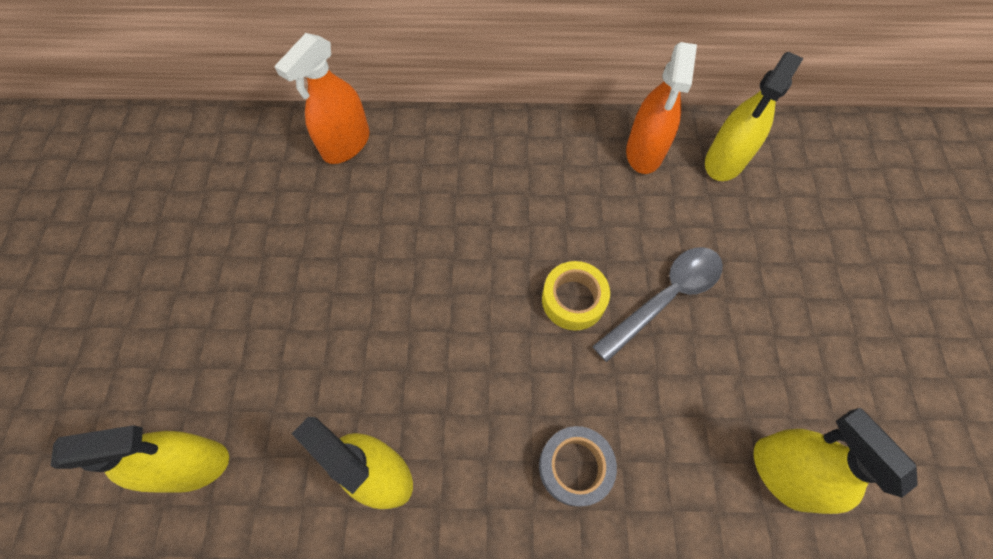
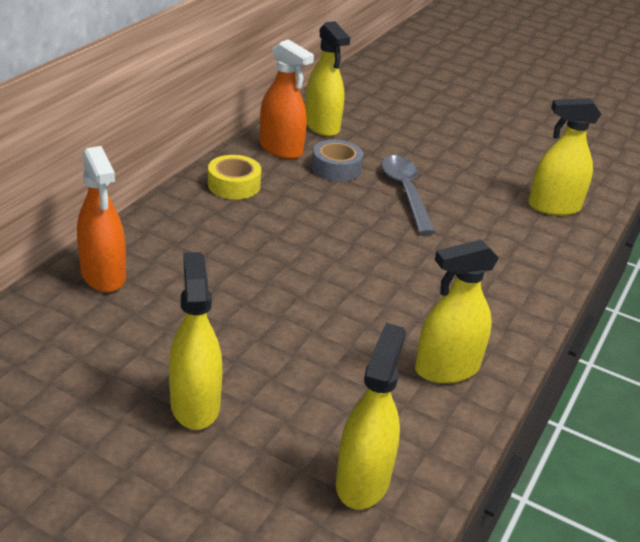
camera: 65 degrees left, 30 degrees down
grey tape [539,426,617,506] -> grey tape moved to [312,140,363,182]
yellow tape [542,261,610,331] -> yellow tape moved to [208,155,261,199]
none -> yellow spray bottle [169,252,222,430]

